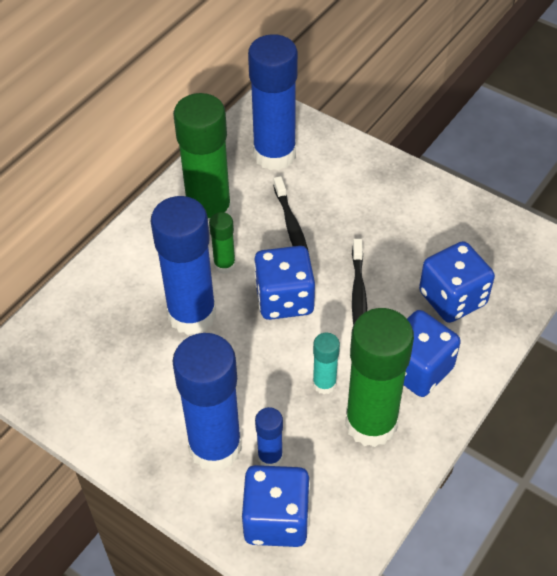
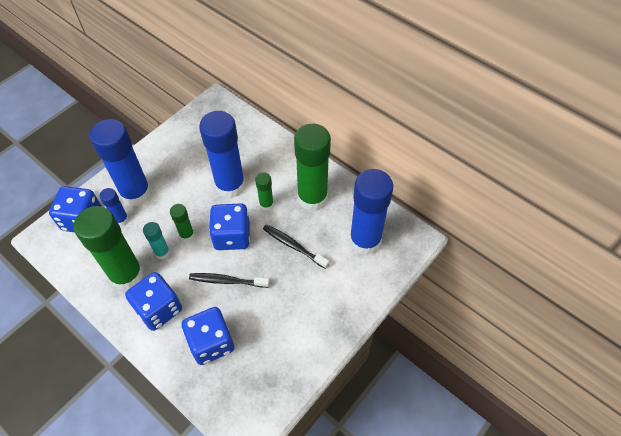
camera: 95 degrees right, 5 degrees up
black toothbrush [273,176,309,252] -> black toothbrush turned 45 degrees clockwise [263,224,329,269]
none -> green glue stick [170,204,195,242]

